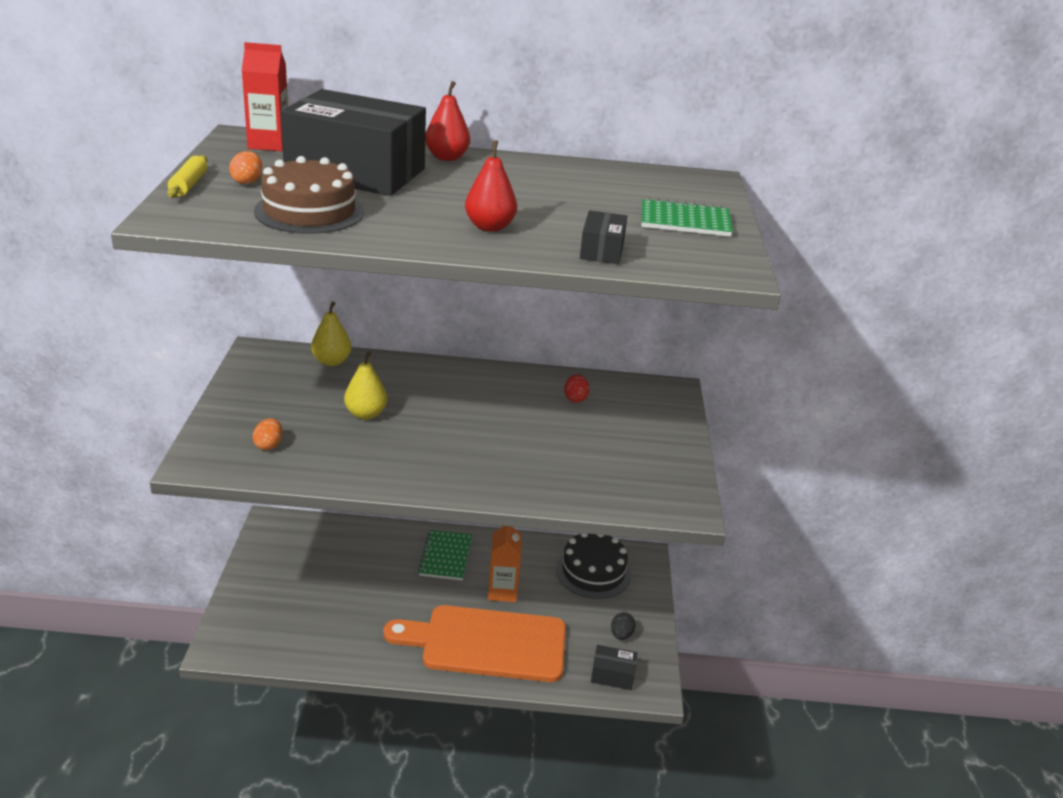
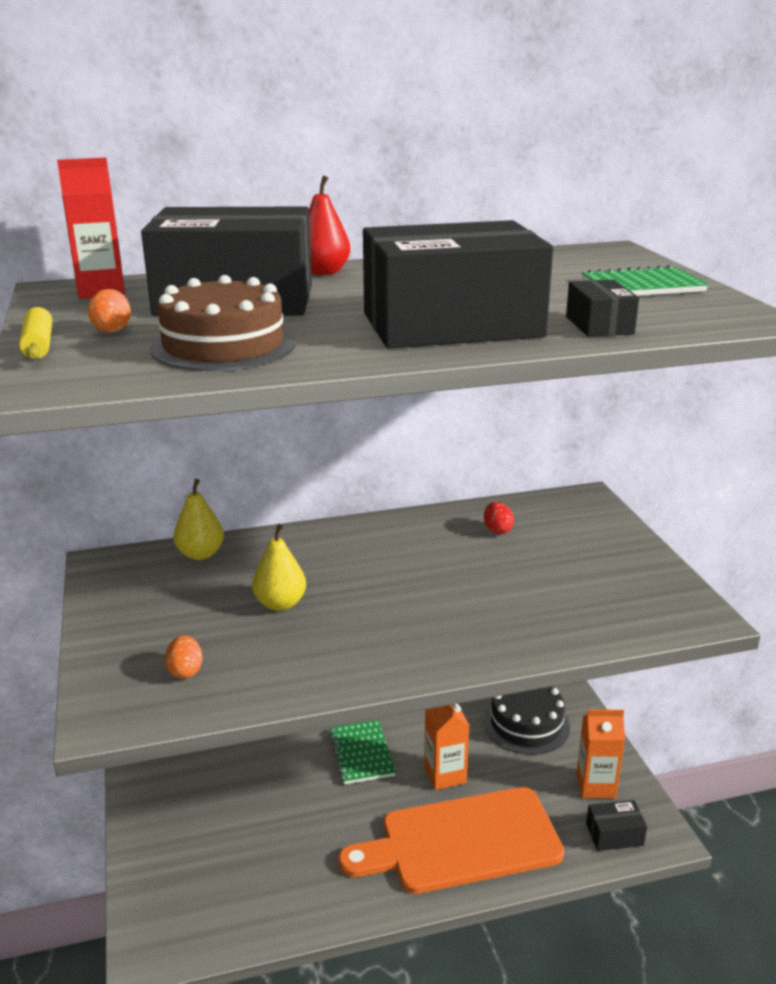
camera: 15 degrees left, 5 degrees down
red pear [465,140,517,232] -> black box [363,220,553,349]
black egg [611,612,635,640] -> orange carton [576,710,625,798]

